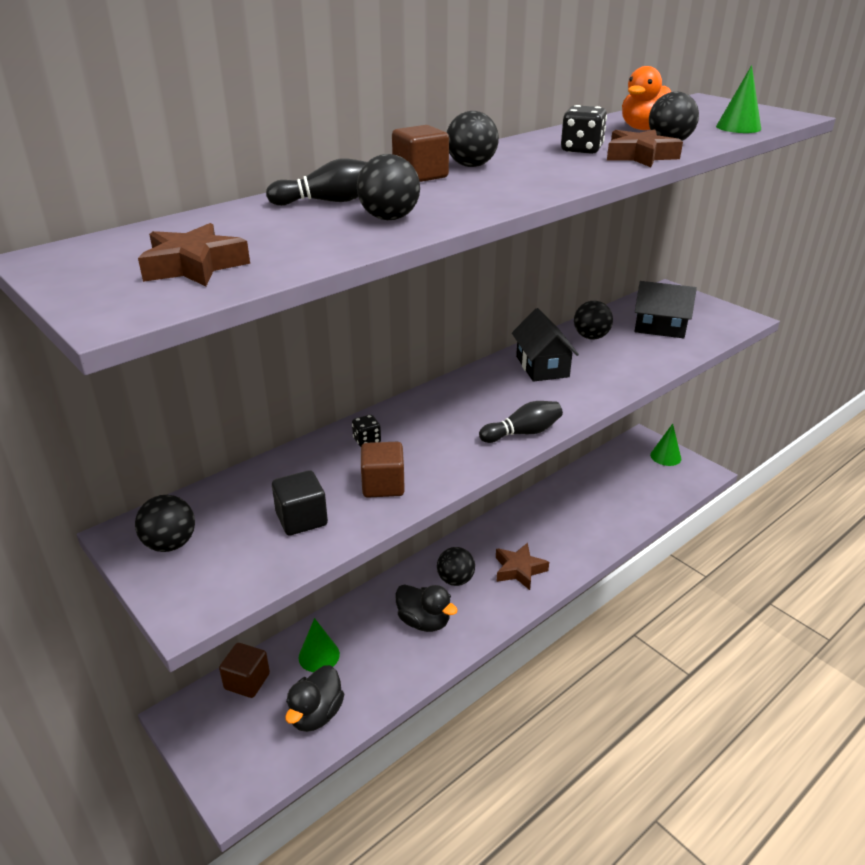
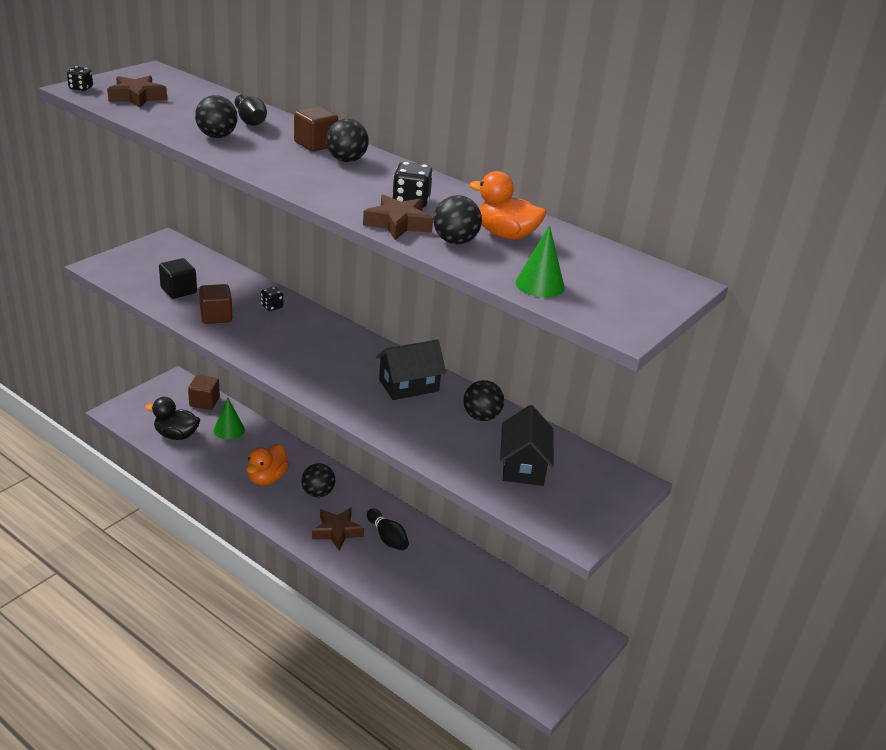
camera: 75 degrees right, 0 degrees up
black ball [135,495,195,552] -> none
black duck [395,584,458,632] -> orange duck [247,444,289,486]
black bowling pin [479,401,563,443] -> black bowling pin moved to [367,509,409,550]
green cone [650,424,681,466] -> none
none -> black dice [67,66,93,91]

